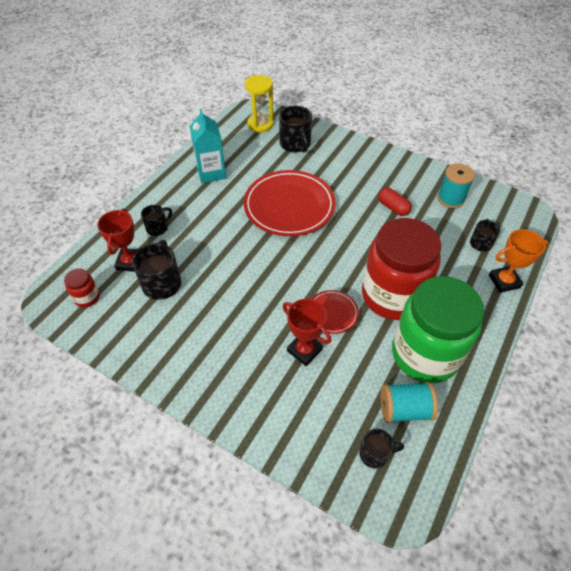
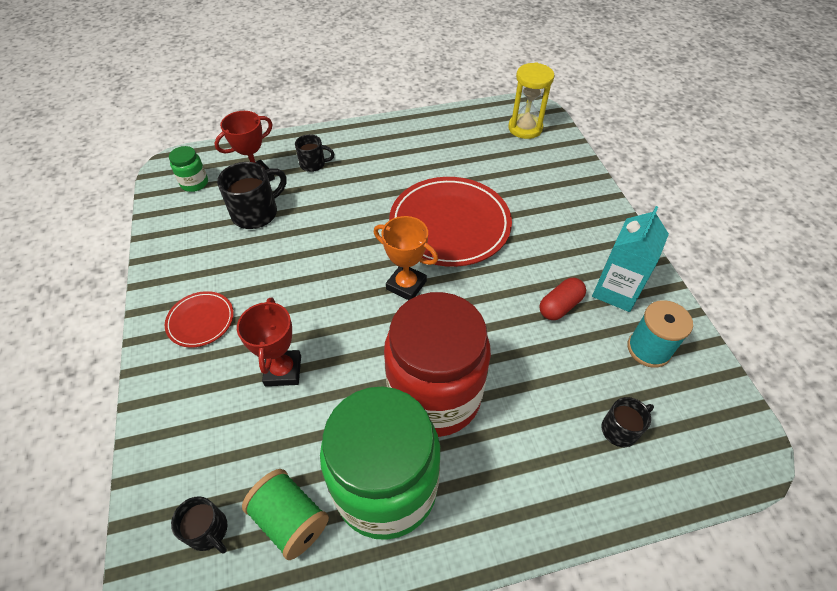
camera: 45 degrees right, 0 degrees up
red jar [64,268,100,308] -> green jar [169,146,208,192]
turquoise carton [190,109,226,183] -> turquoise carton moved to [592,206,669,312]
black mug [279,106,312,152] -> none
red plate [312,290,359,334] -> red plate moved to [165,291,234,347]
red capsule [378,188,412,216] -> red capsule turned 45 degrees clockwise [540,278,586,320]
turquoise spool [381,382,438,423] -> green spool [242,469,329,560]
orange trophy [489,229,549,293] -> orange trophy moved to [374,216,438,300]

